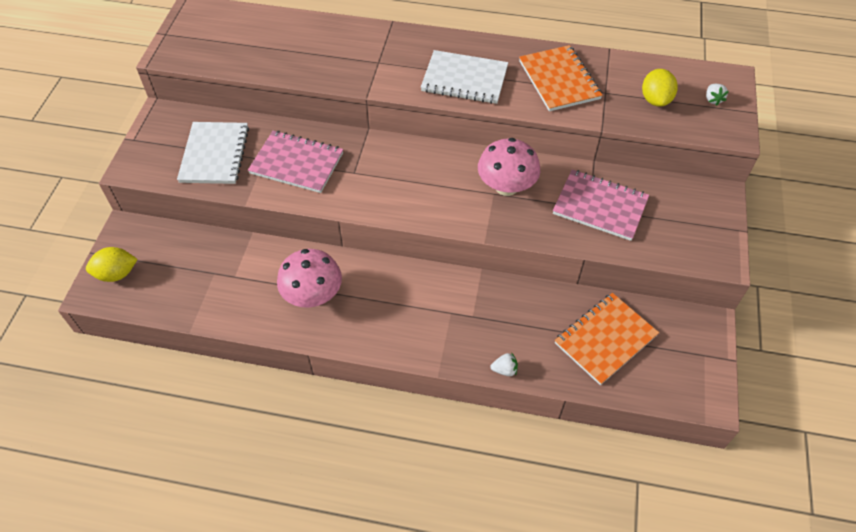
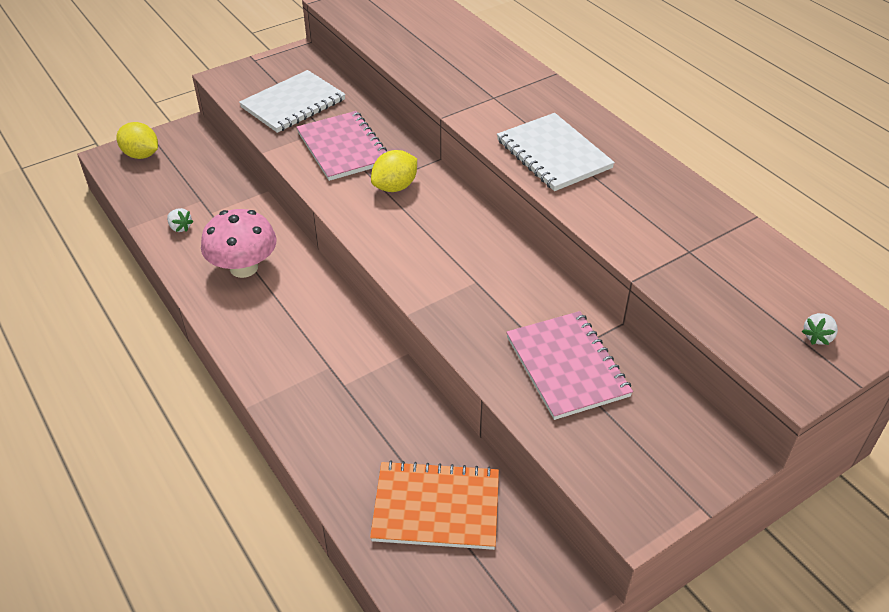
camera: 45 degrees right, 10 degrees down
pink mushroom [478,138,540,196] -> none
white strawberry [490,352,518,376] -> white strawberry moved to [167,208,194,232]
orange notebook [519,45,603,111] -> none
yellow lemon [642,69,678,107] -> yellow lemon moved to [371,150,417,192]

